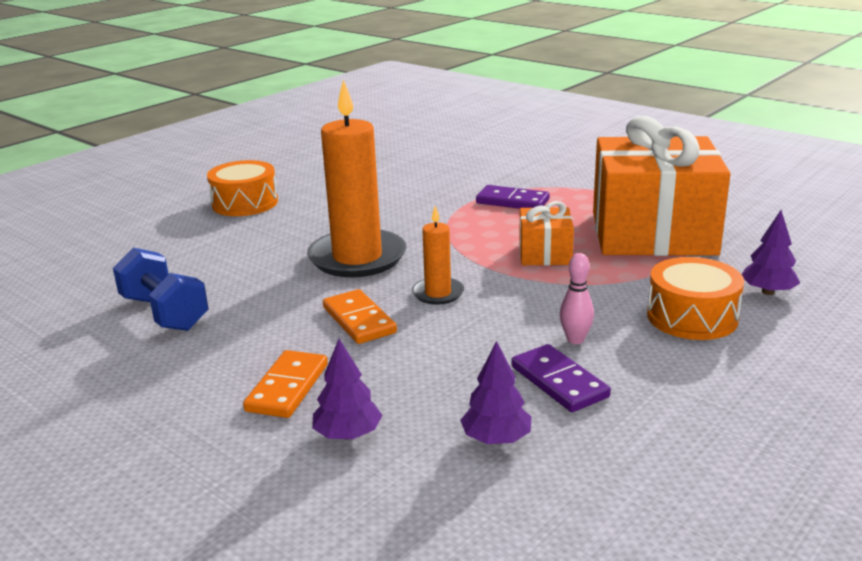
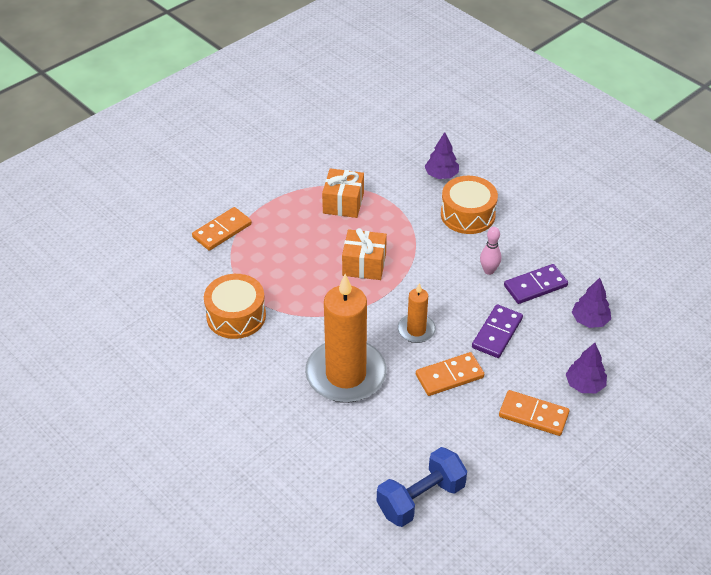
camera: 85 degrees left, 20 degrees up
orange drum [207,160,278,216] -> orange drum moved to [204,274,266,339]
purple domino [476,185,550,209] -> purple domino moved to [472,304,523,358]
orange gift [593,116,731,256] -> orange gift [322,168,364,218], size x0.45
none -> orange domino [192,207,252,251]

